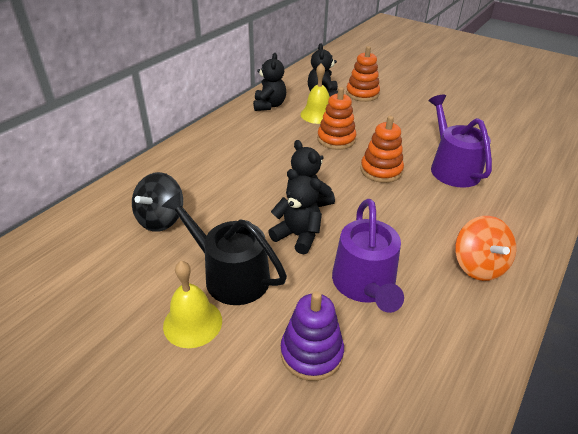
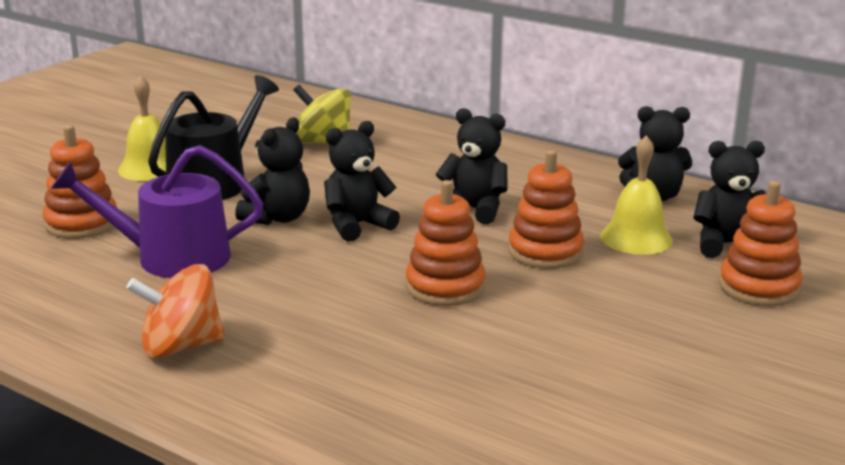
camera: 90 degrees right, 15 degrees down
black spinning top [132,172,183,232] -> yellow spinning top [293,85,351,144]
purple stacking toy [281,291,344,381] -> orange stacking toy [43,125,117,239]
purple watering can [428,94,492,188] -> none
none -> black teddy bear [436,108,507,224]

